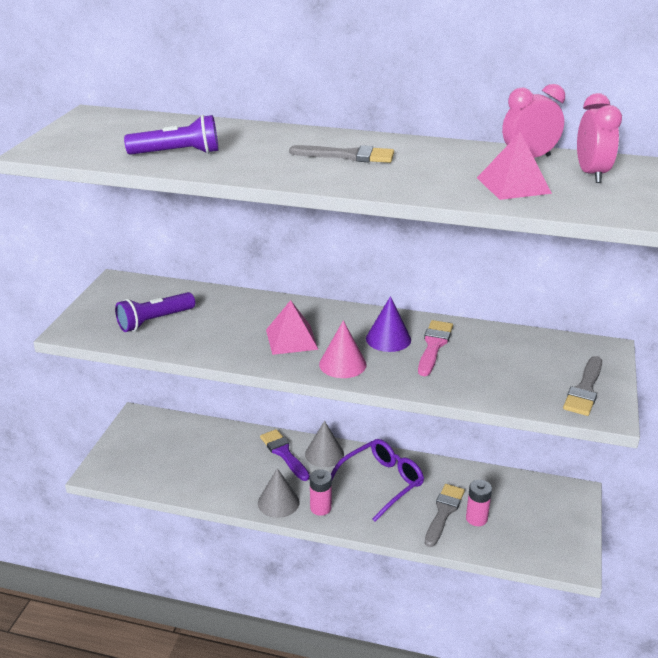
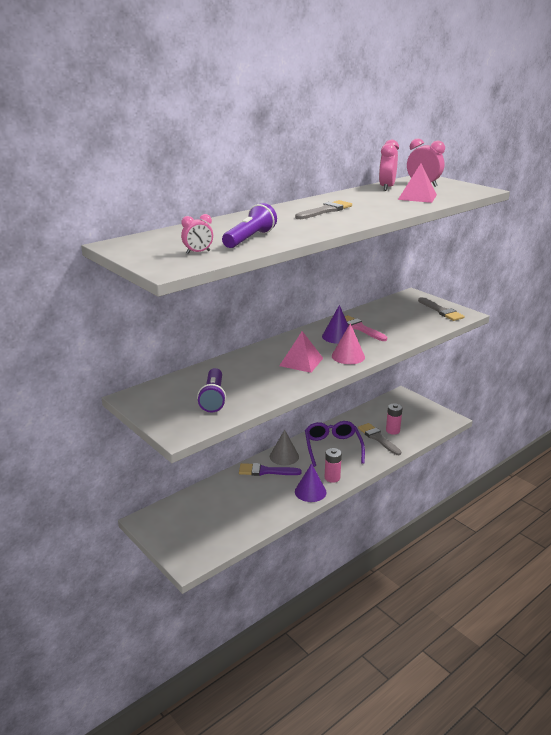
camera: 55 degrees left, 5 degrees down
grey cone [258,468,299,518] -> purple cone [295,463,327,502]
none -> pink clock [181,214,213,254]

